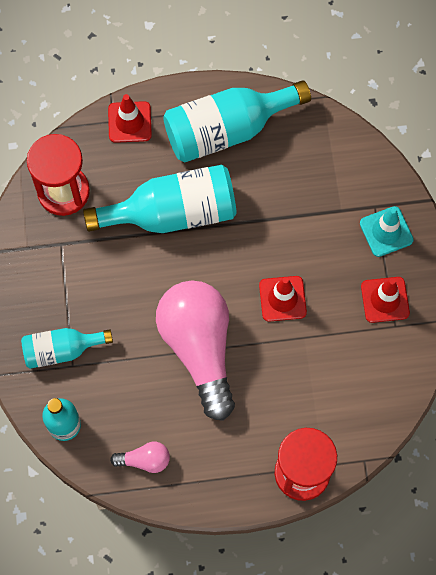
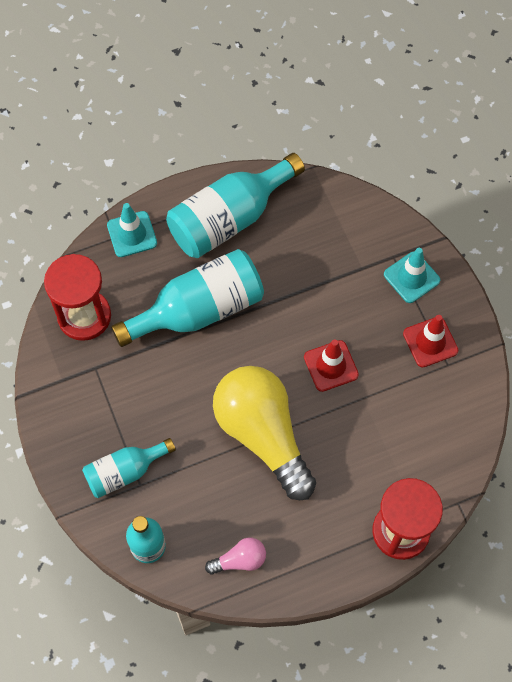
camera: 15 degrees left, 5 degrees down
red traffic cone [108,94,152,143] -> turquoise traffic cone [107,203,157,257]
pink light bulb [156,280,235,421] -> yellow light bulb [213,366,316,500]

